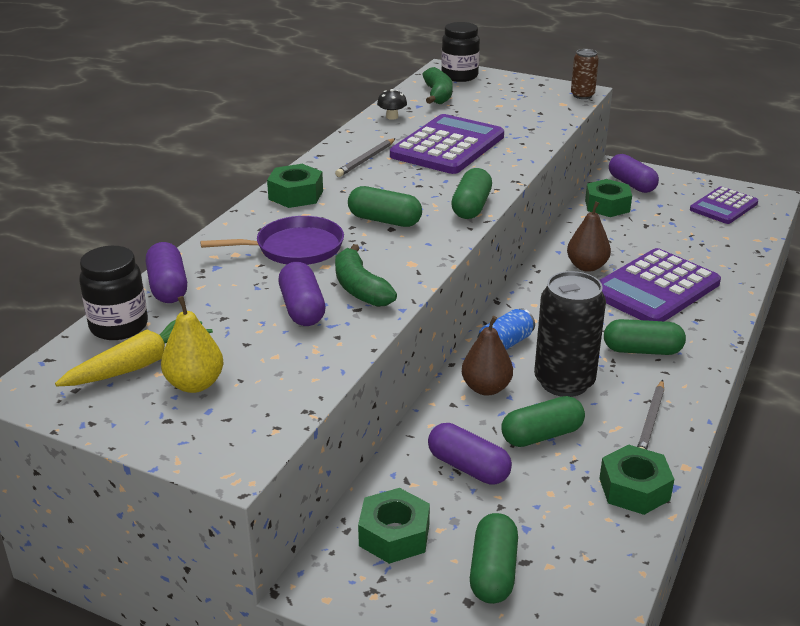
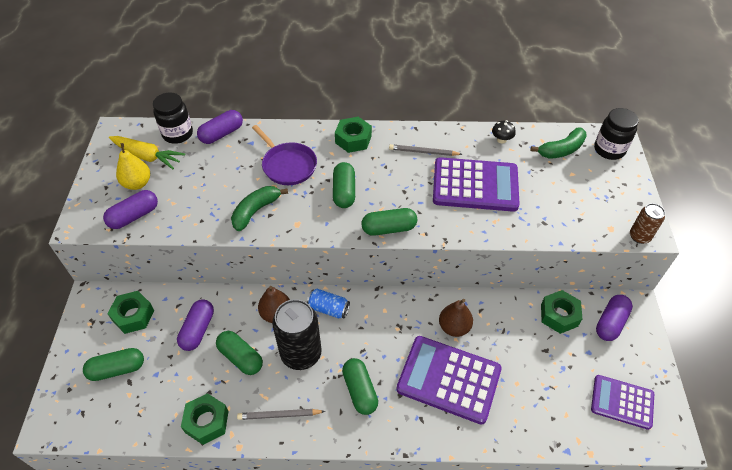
camera: 65 degrees right, 20 degrees up
purple capsule [278,262,326,326] -> purple capsule moved to [103,190,158,229]

